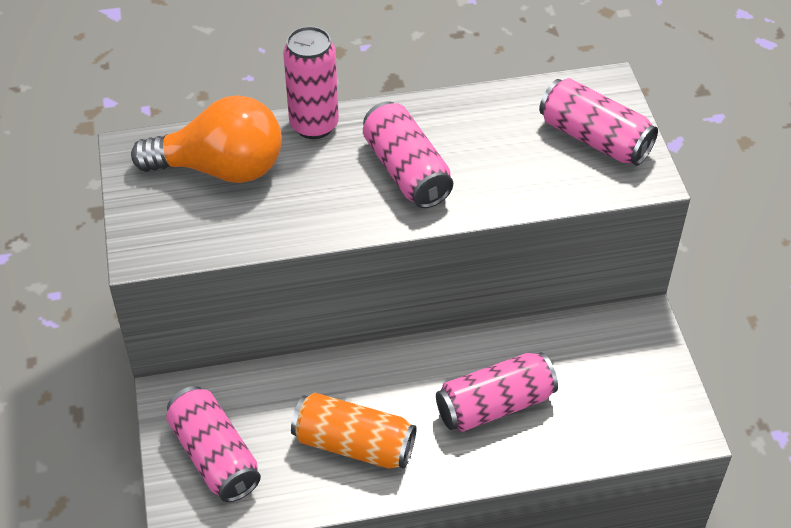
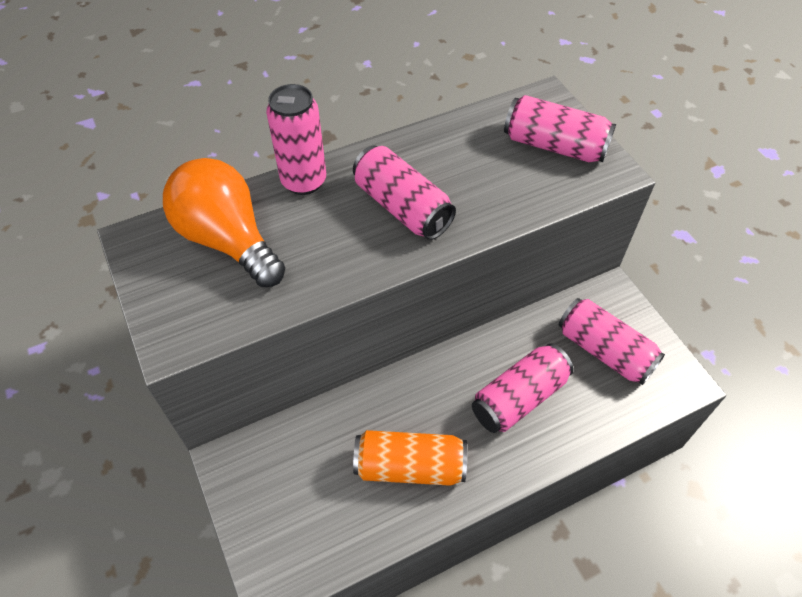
camera: 15 degrees left, 5 degrees up
orange light bulb [131,95,282,183] -> orange light bulb turned 120 degrees counterclockwise [163,158,285,287]
pink can [166,386,261,502] -> pink can moved to [559,298,665,385]

